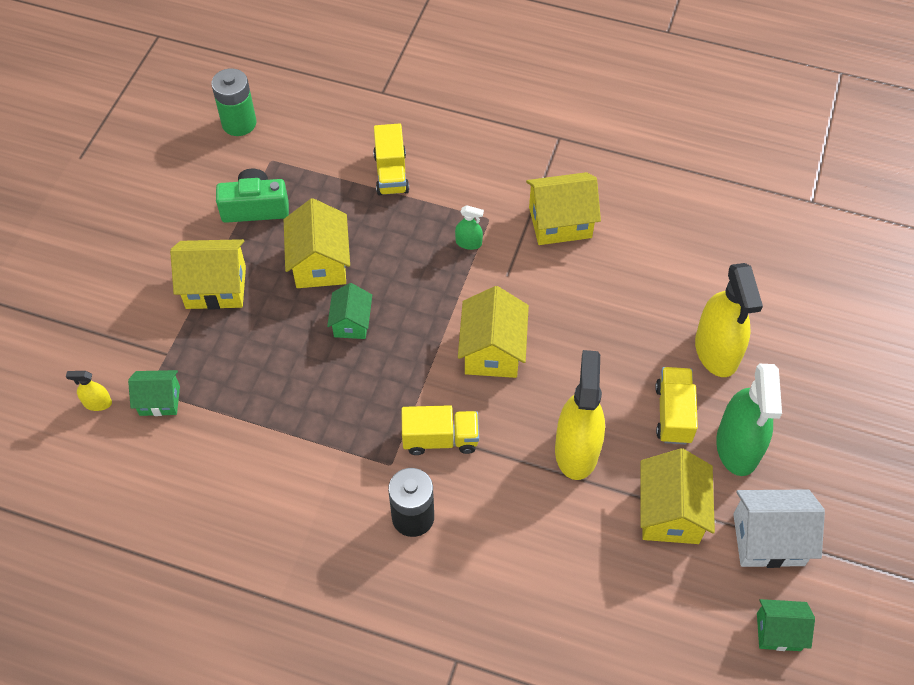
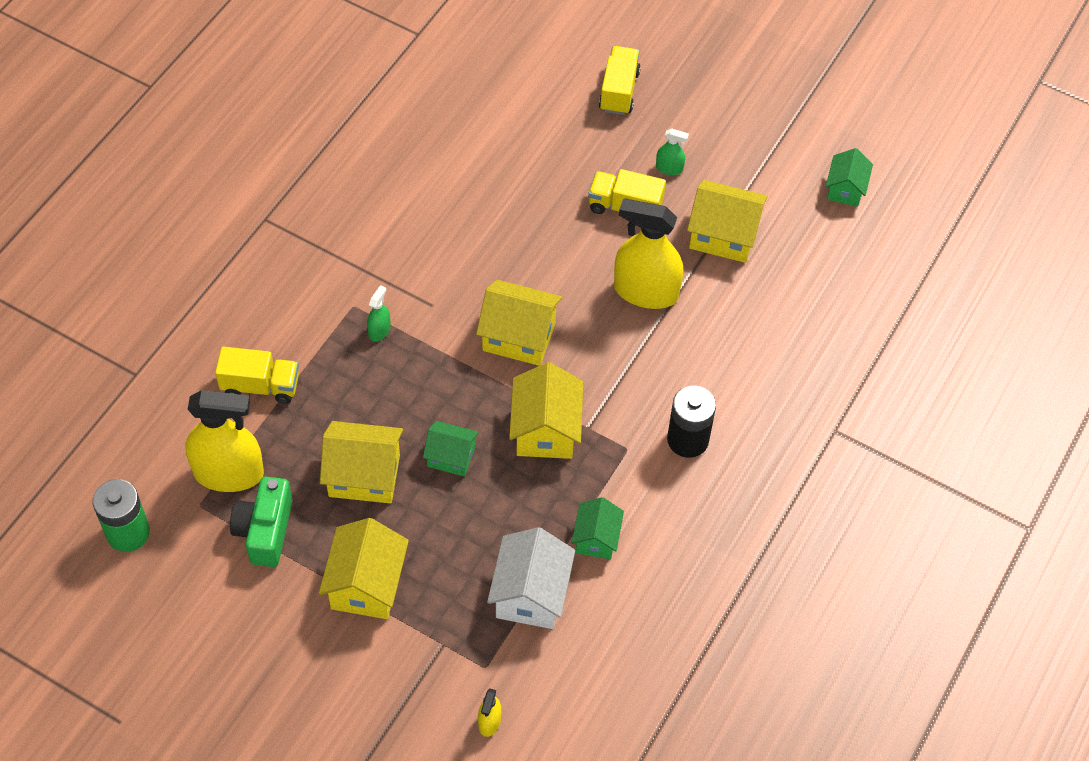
camera: 80 degrees left, 0 degrees up
green house [128,370,180,416] -> green house moved to [572,497,624,559]
yellow truck [402,405,479,455] -> yellow truck moved to [599,46,641,115]
yellow house [526,172,601,245] -> yellow house moved to [509,362,584,459]
yellow spray bottle [695,263,763,377] -> yellow spray bottle moved to [185,390,264,492]
green spray bottle [716,364,782,476] -> green spray bottle [656,128,689,175], size x0.44
white house [733,489,825,568] -> white house moved to [487,527,575,629]

